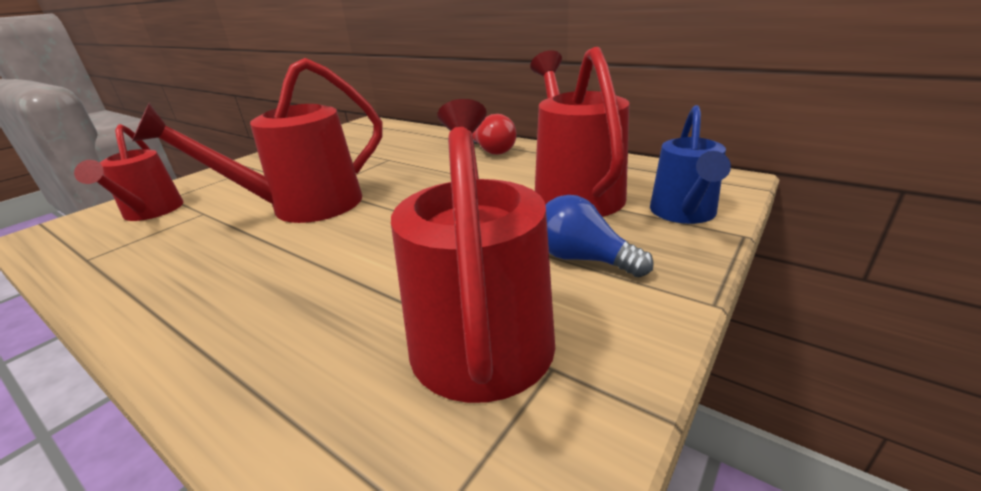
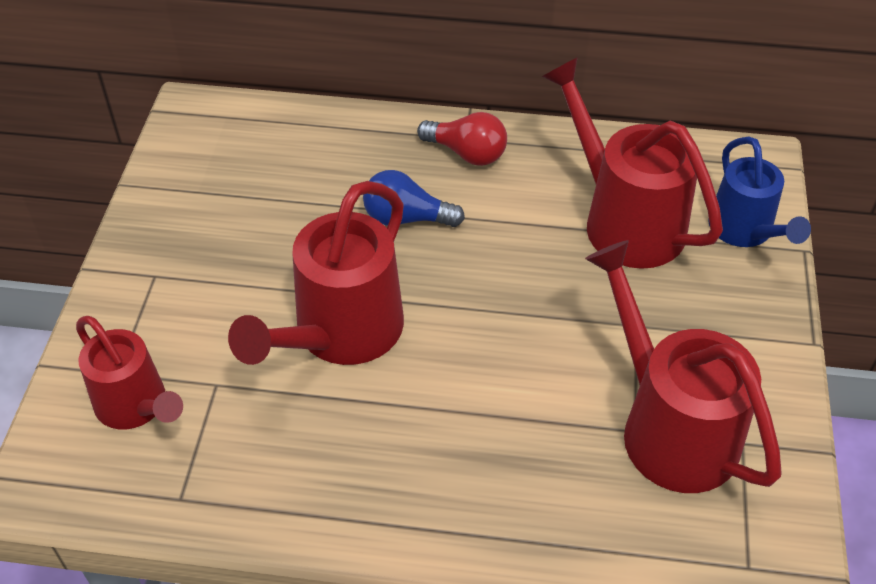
camera: 30 degrees left, 20 degrees up
blue light bulb [545,195,654,277] -> blue light bulb moved to [363,170,465,227]

